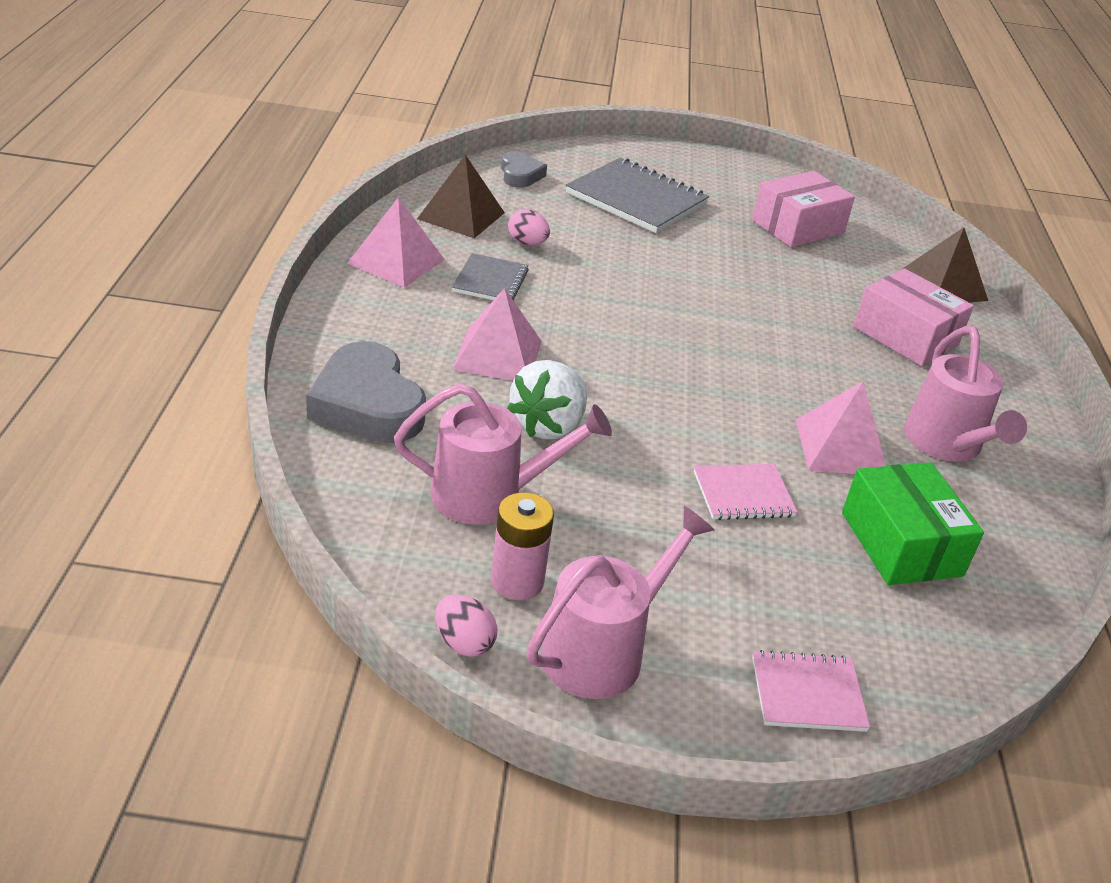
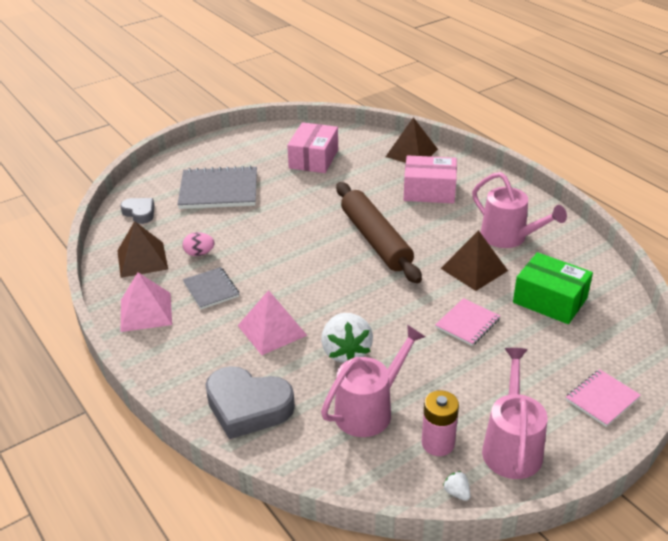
camera: 35 degrees left, 0 degrees up
pink egg [435,595,497,657] -> white strawberry [443,471,470,501]
pink pyramid [796,381,886,474] -> brown pyramid [440,230,508,291]
none -> brown rolling pin [336,182,422,284]

